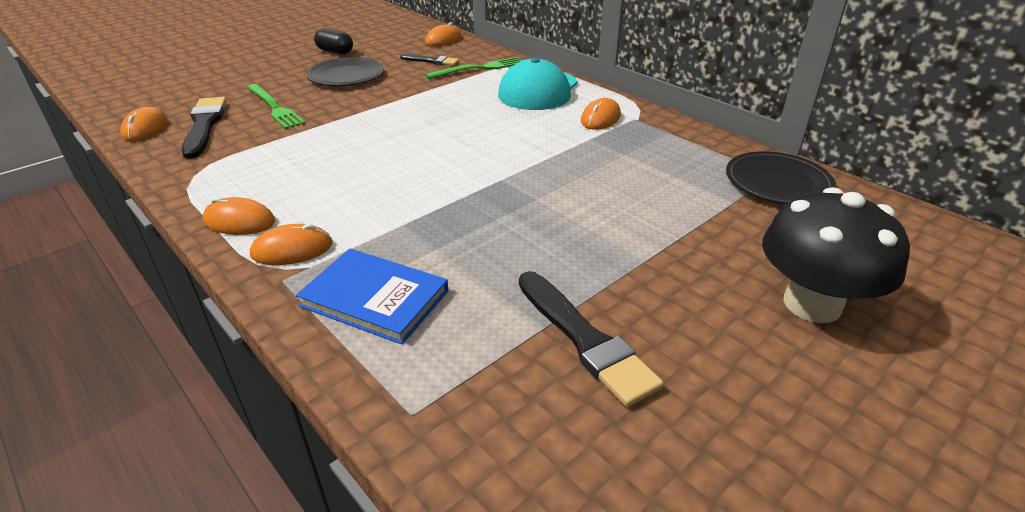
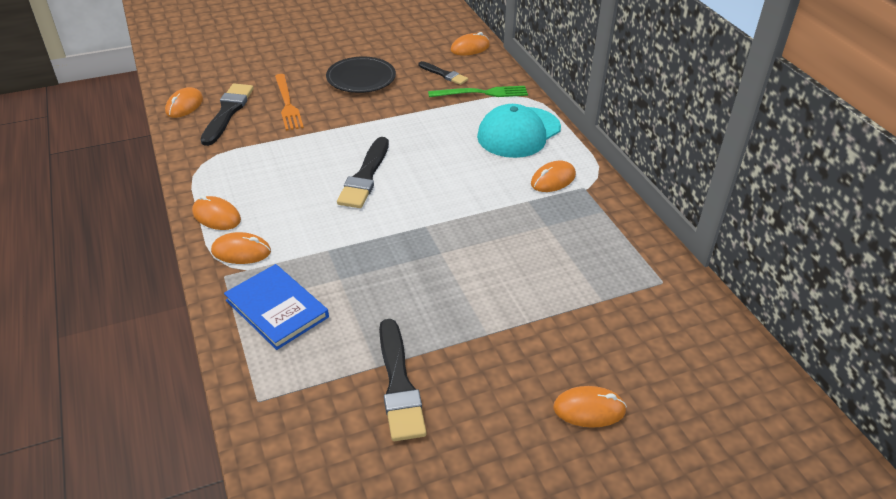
camera: 20 degrees right, 5 degrees up
green fork [247,84,306,129] -> orange fork [275,74,304,131]
black capsule [314,28,353,54] -> none
black plate [726,151,836,204] -> none
black mushroom [762,187,910,323] -> orange mouse [553,386,627,428]
none -> black brush [337,137,389,208]

